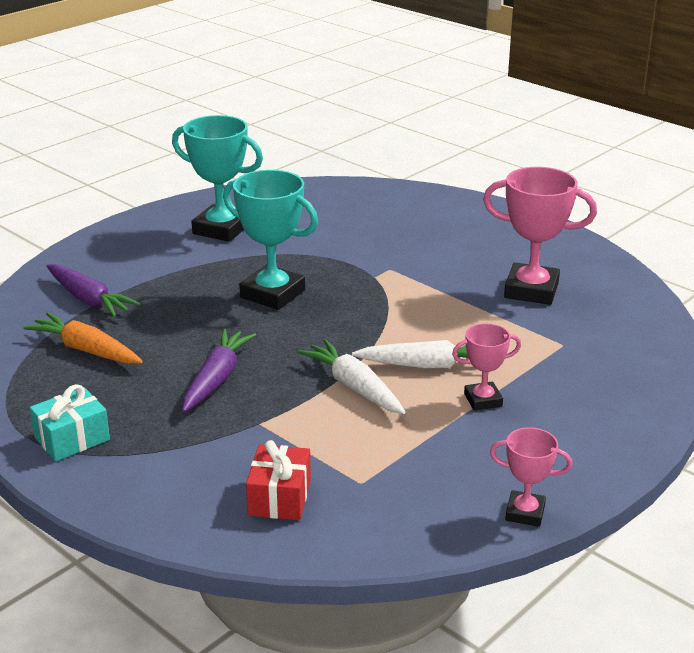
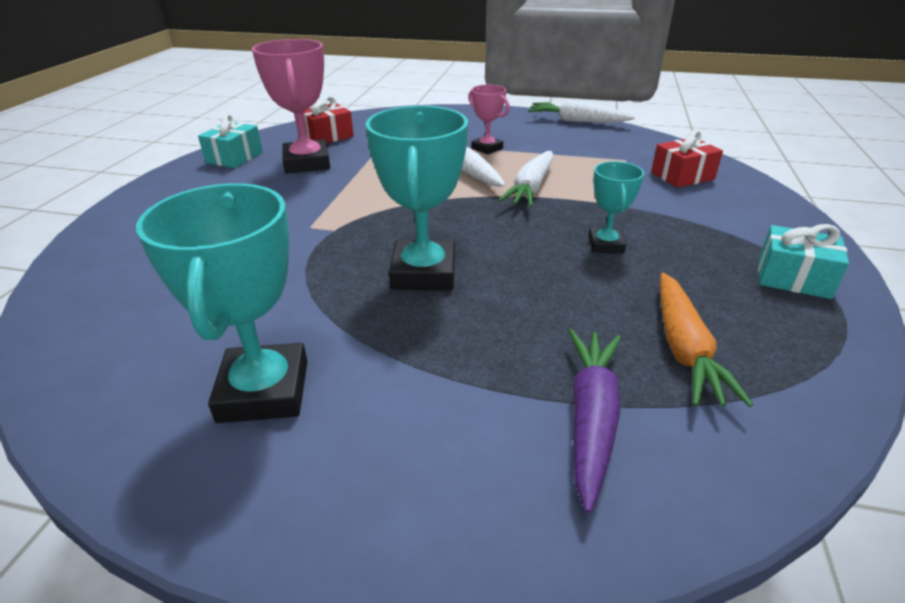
camera: 120 degrees left, 5 degrees up
purple carrot [182,329,256,412] -> turquoise trophy [588,161,644,253]
pink trophy [490,427,573,527] -> white carrot [528,100,635,123]
none -> turquoise gift [198,114,263,168]
none -> red gift [304,96,354,143]

